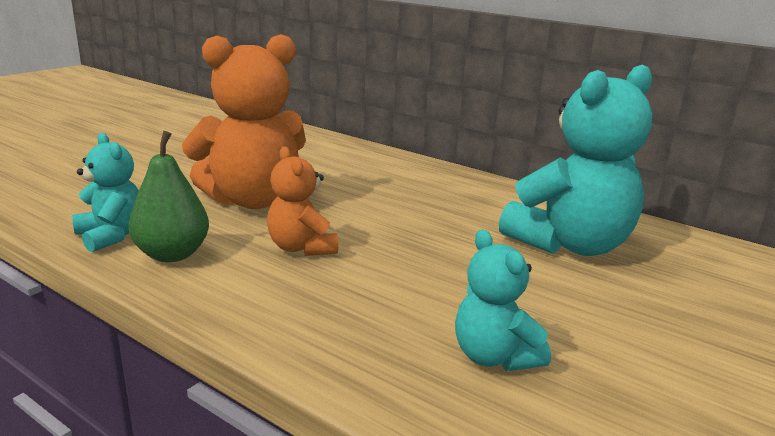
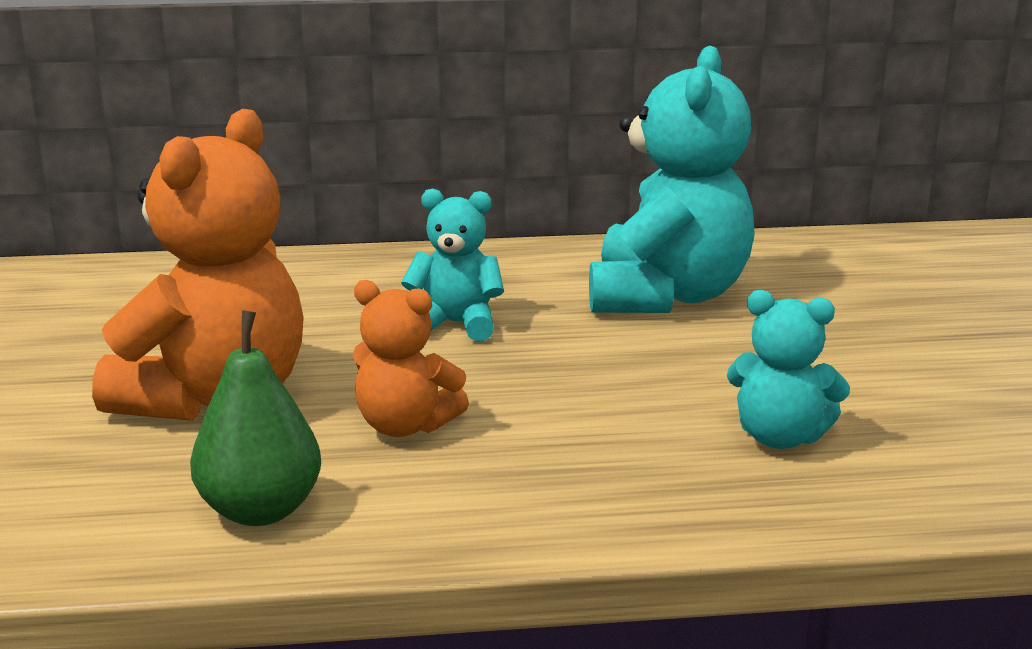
camera: 40 degrees left, 0 degrees up
turquoise teddy bear [72,133,139,252] -> turquoise teddy bear moved to [401,189,504,341]

